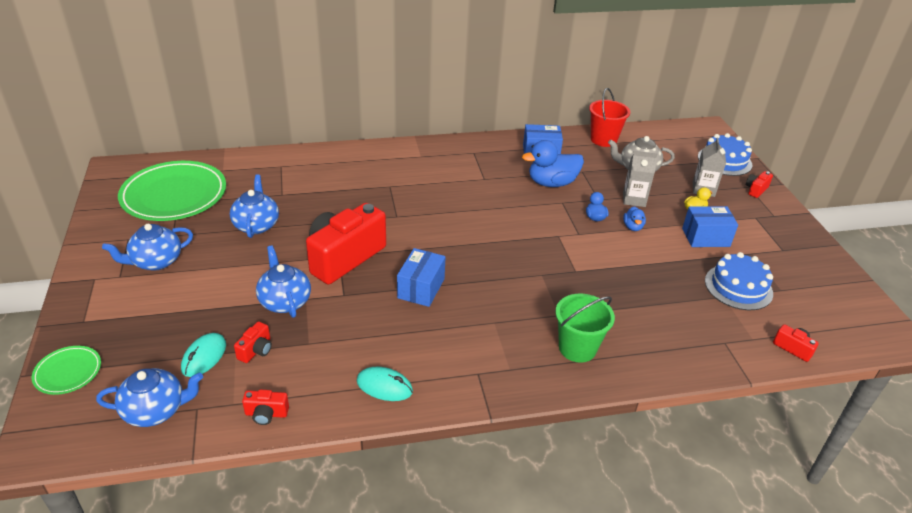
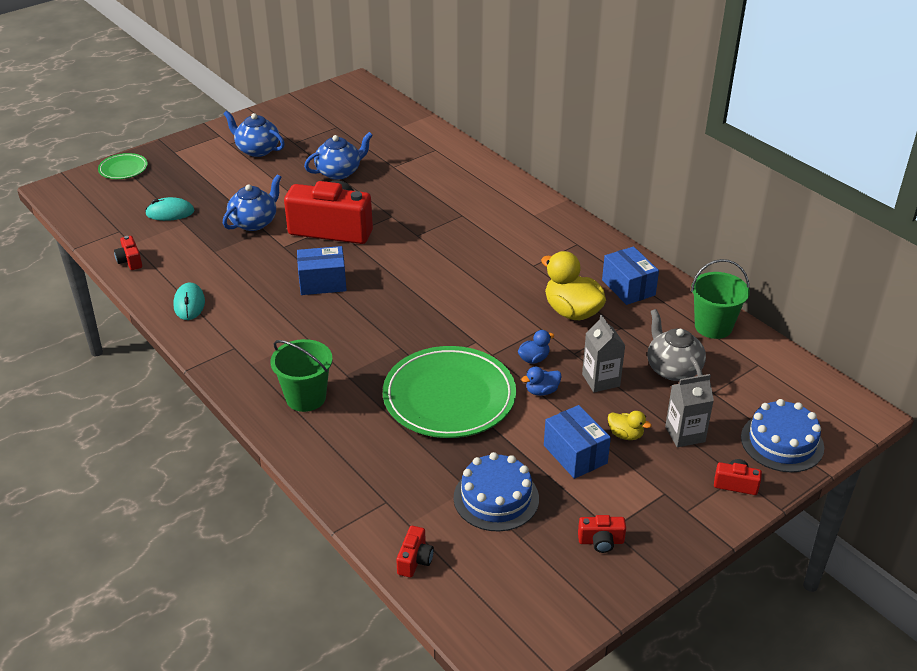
camera: 65 degrees right, 0 degrees up
blue teapot [96,368,203,427] -> none
green plate [118,161,226,221] -> green plate moved to [383,346,516,438]
red camera [234,321,272,363] -> red camera moved to [578,515,626,553]
blue duck [522,140,584,187] -> yellow duck [541,251,606,320]
red bucket [589,88,630,147] -> green bucket [691,259,750,339]

